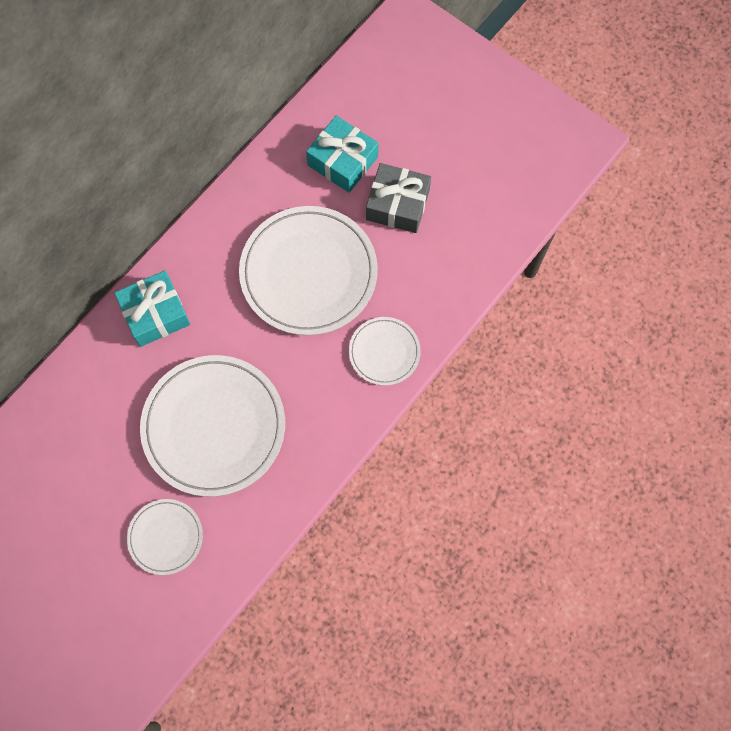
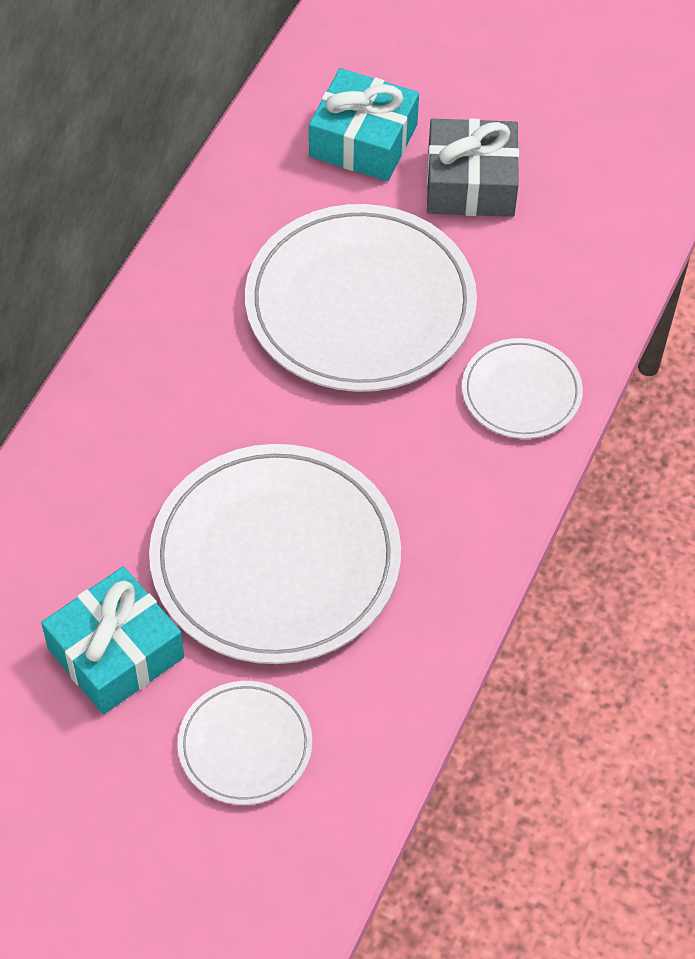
camera: 15 degrees left, 15 degrees down
turquoise gift [114,271,190,347] -> turquoise gift moved to [41,566,184,714]

